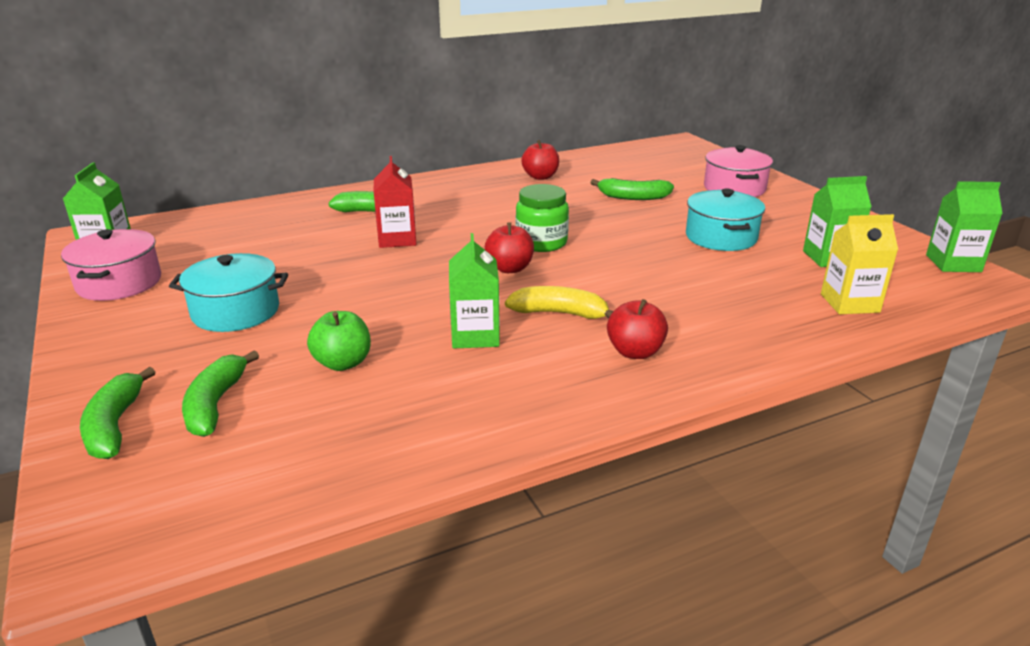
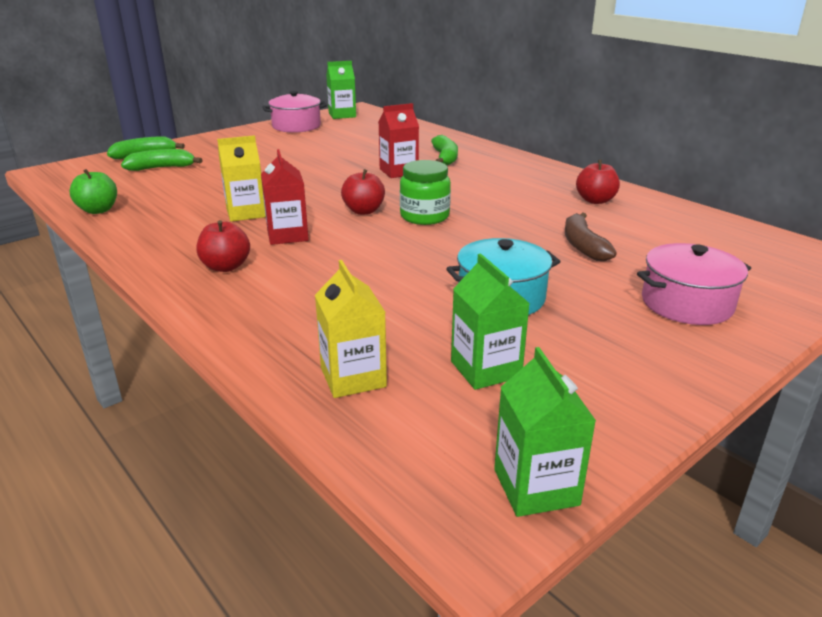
camera: 75 degrees right, 0 degrees up
turquoise pot [169,253,288,332] -> none
green apple [307,311,371,371] -> green apple moved to [70,169,117,214]
green carton [449,233,500,349] -> yellow carton [217,135,266,222]
yellow banana [505,286,613,319] -> red carton [261,149,309,245]
green banana [590,178,674,200] -> brown banana [565,212,617,261]

